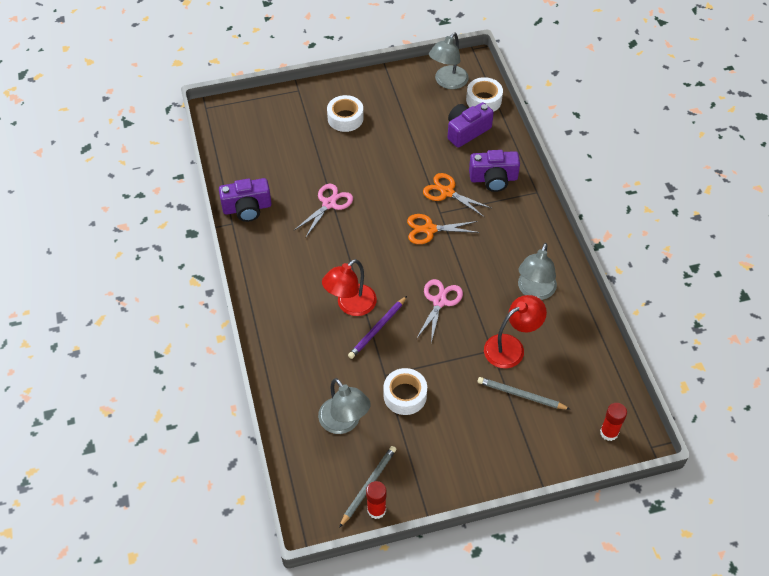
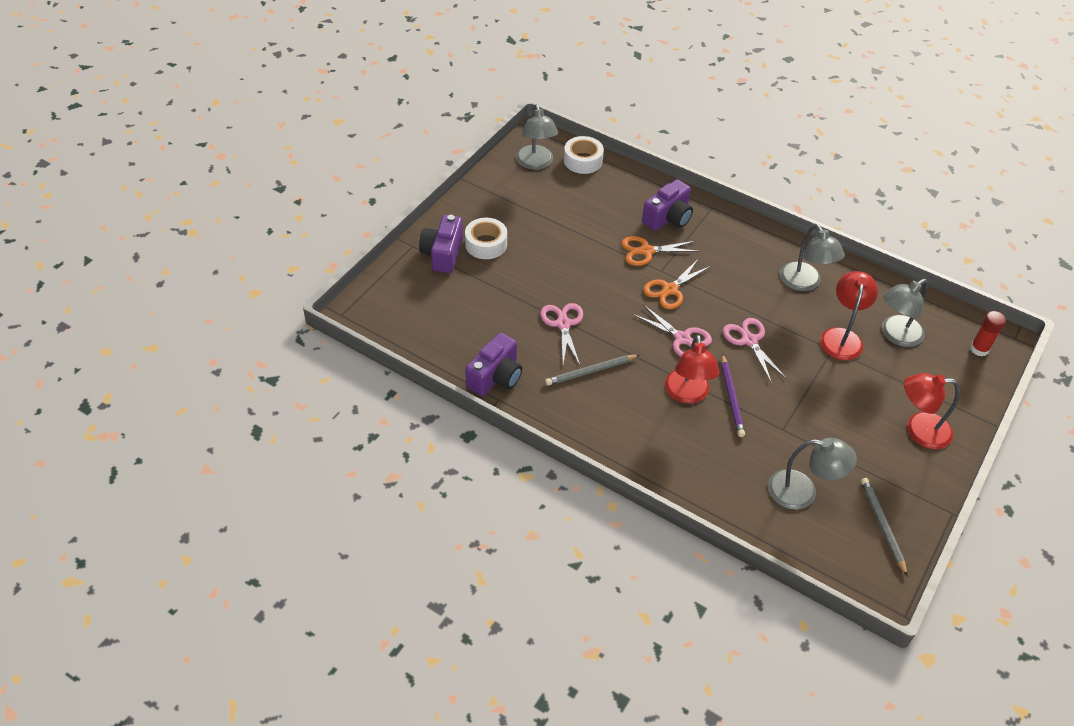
camera: 45 degrees left, 5 degrees down
red glue stick [366,481,387,519] -> none
white tape [383,368,427,415] -> none
purple camera [447,102,494,148] -> purple camera moved to [419,215,463,273]
grey pencil [477,377,570,409] -> grey pencil moved to [545,355,639,386]
none -> pink scissors [633,304,712,357]
none -> grey lamp [882,279,928,347]
none -> red lamp [904,373,960,449]

